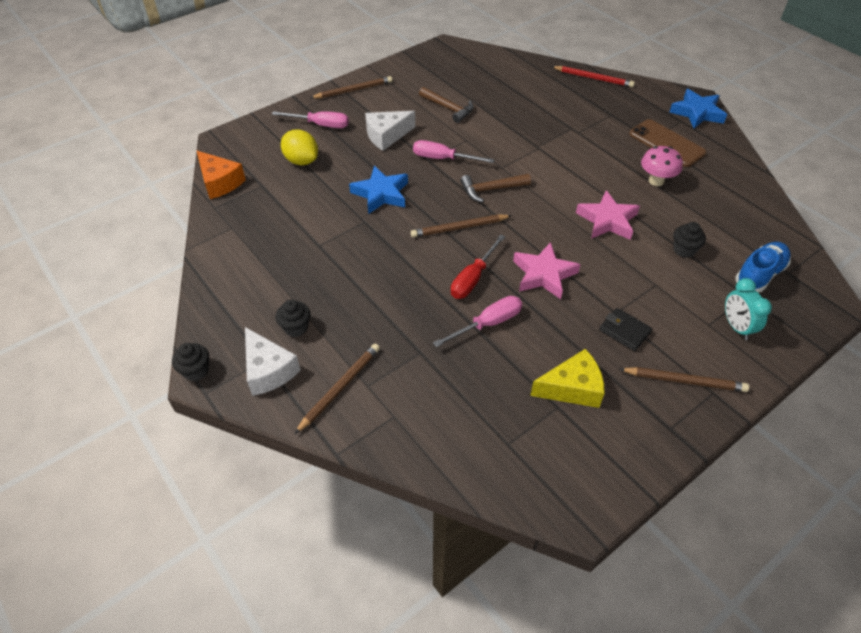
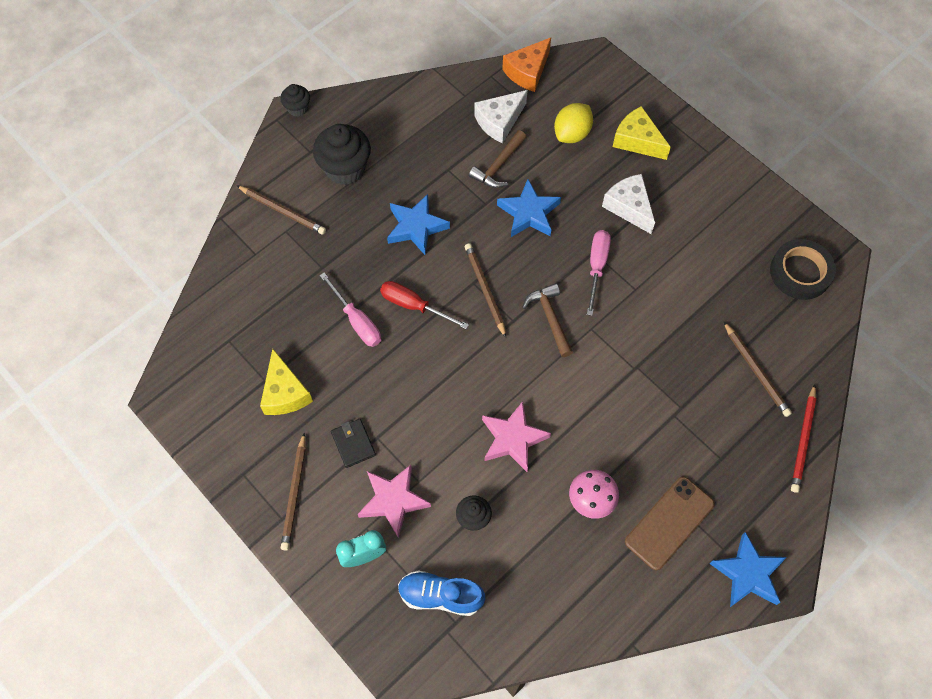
camera: 85 degrees right, 15 degrees up
white cheese [245,327,301,396] -> white cheese moved to [474,90,528,143]
pink screwdriver [272,111,349,128] -> yellow cheese [613,106,671,160]
black cupcake [276,300,311,337] -> black cupcake [313,124,371,185], size x1.86
brown pencil [310,76,392,98] -> brown pencil moved to [723,321,792,417]
brown hammer [419,87,474,123] -> brown hammer moved to [469,130,526,188]
pink star [513,242,581,299] -> pink star moved to [358,465,431,538]
black wallet [599,308,652,351] -> black wallet turned 60 degrees counterclockwise [331,419,376,468]
blue shoe [735,242,791,293] -> blue shoe turned 150 degrees clockwise [398,570,485,616]
none -> blue star [387,194,450,255]
none -> black tape [770,239,836,300]

